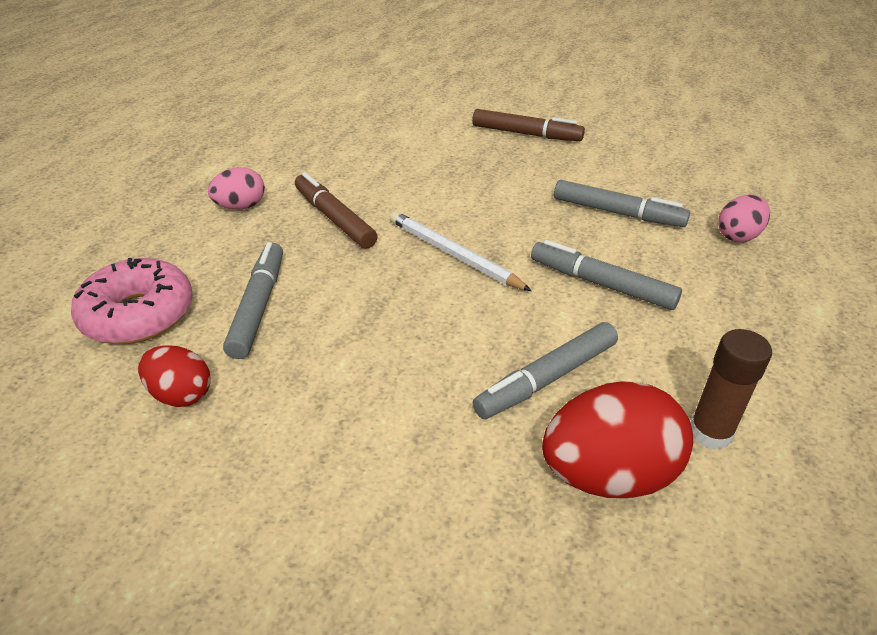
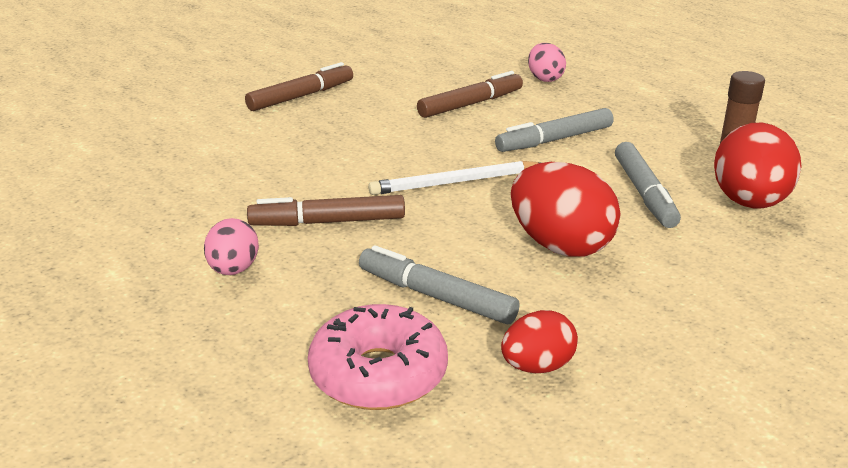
camera: 60 degrees left, 10 degrees down
grey marker [554,180,690,227] -> brown marker [417,71,523,118]
none -> red egg [511,162,620,257]

